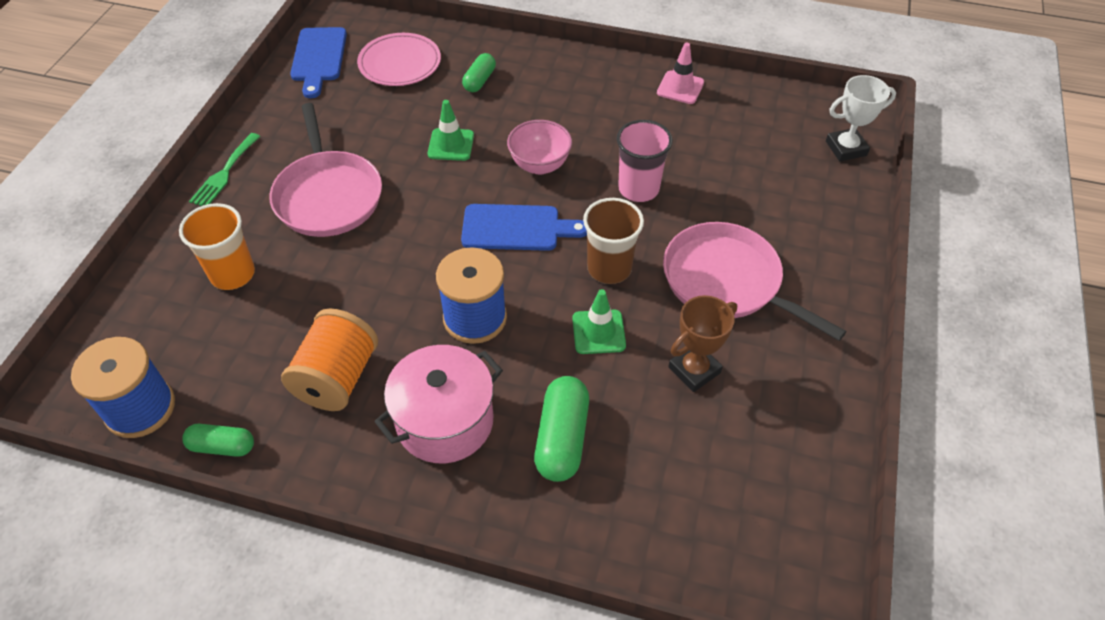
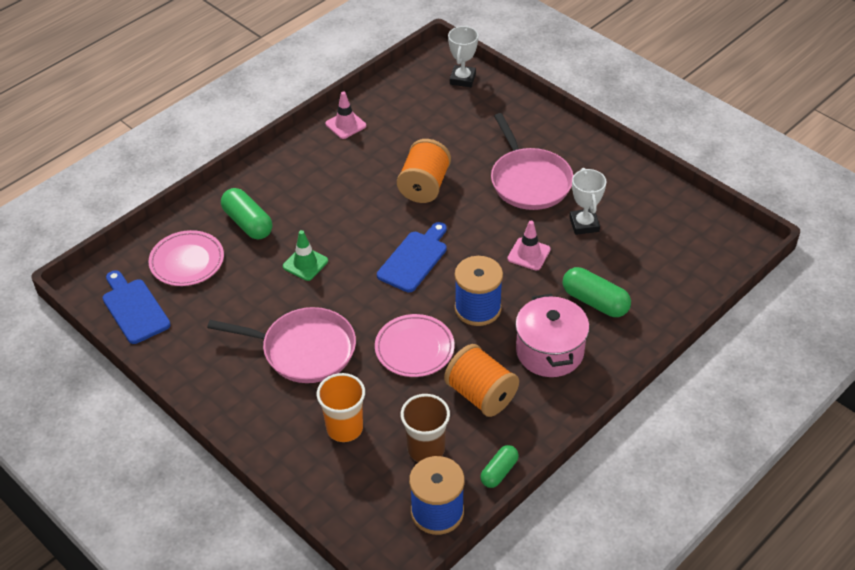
camera: 60 degrees left, 5 degrees down
green fork [189,133,260,206] -> none
blue cutting board [290,27,347,98] -> blue cutting board turned 150 degrees counterclockwise [103,270,171,344]
green capsule [462,53,496,92] -> green capsule [221,188,272,240], size x1.60
pink bowl [507,120,572,174] -> none
green traffic cone [572,289,626,354] -> pink traffic cone [507,221,551,270]
brown cup [583,198,644,284] -> brown cup moved to [401,394,450,462]
pink cup [617,120,673,202] -> orange spool [397,139,451,203]
pink pan [663,222,847,341] -> pink pan turned 90 degrees counterclockwise [491,113,574,210]
brown trophy [668,295,737,392] -> white trophy [570,168,607,235]
none -> pink plate [375,314,454,377]

